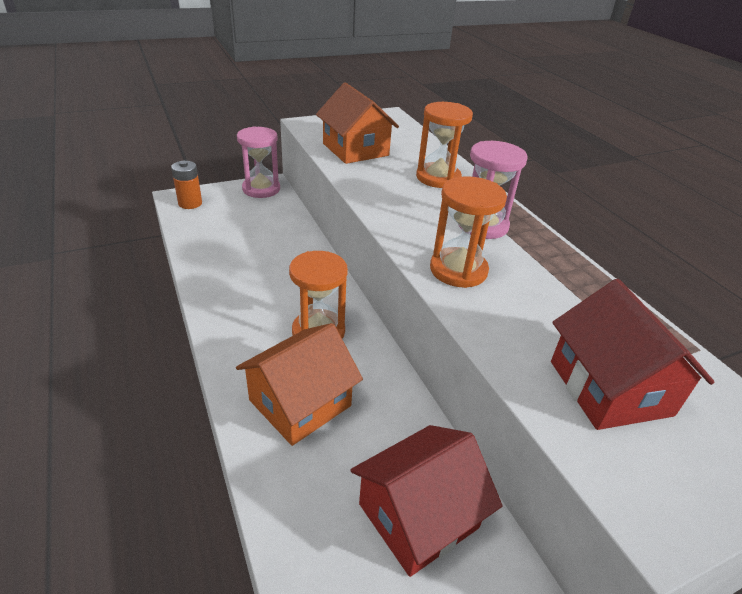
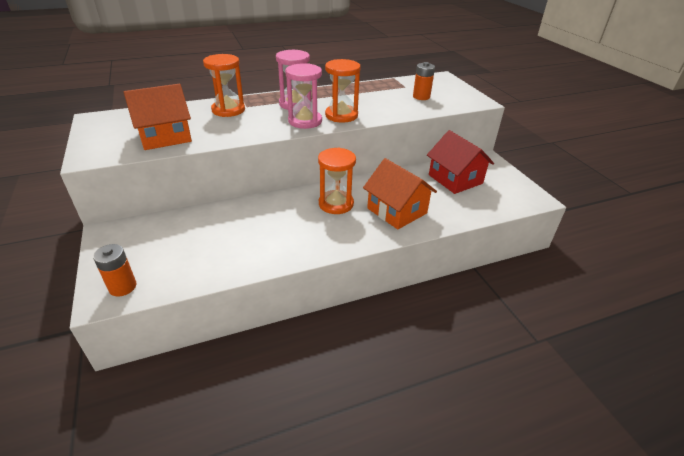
camera: 85 degrees left, 0 degrees up
pink hourglass [237,126,280,198] -> pink hourglass moved to [285,63,322,129]
red house [551,279,715,430] -> orange battery [413,62,435,100]

